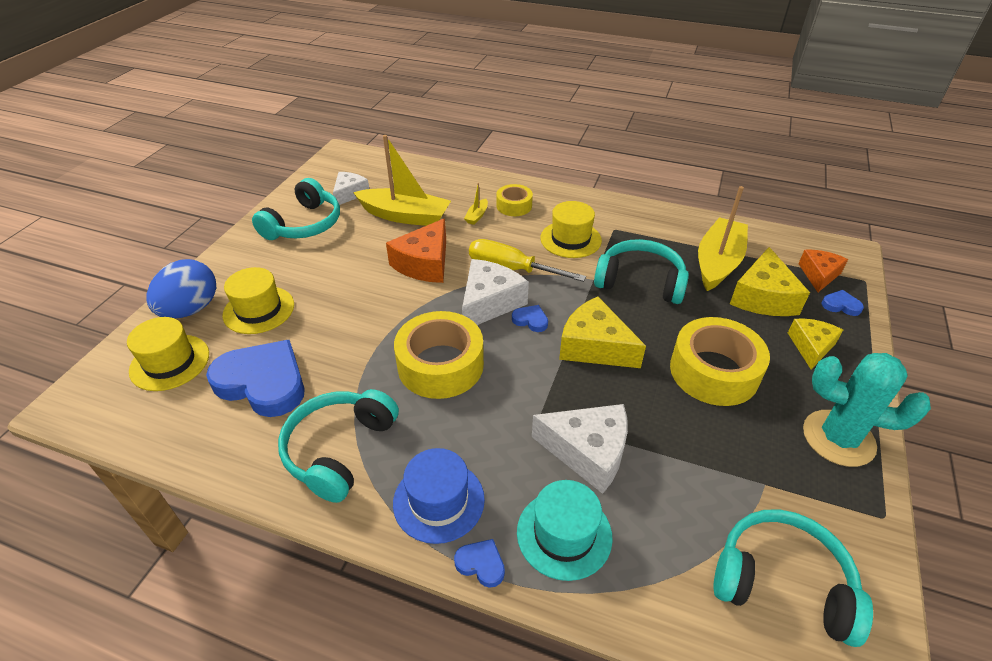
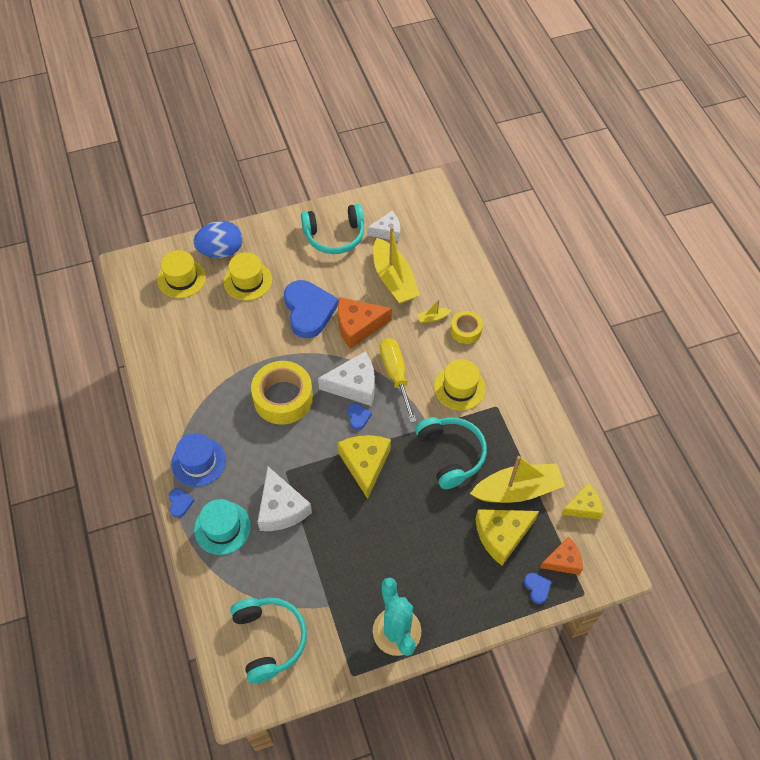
camera: 50 degrees right, 15 degrees up
blue heart [206,340,305,417] -> blue heart moved to [284,280,339,338]
turquoise headphones [278,389,399,503] -> none
yellow tape [670,317,770,406] -> none
yellow cheese [788,319,843,369] -> yellow cheese moved to [561,483,603,520]

